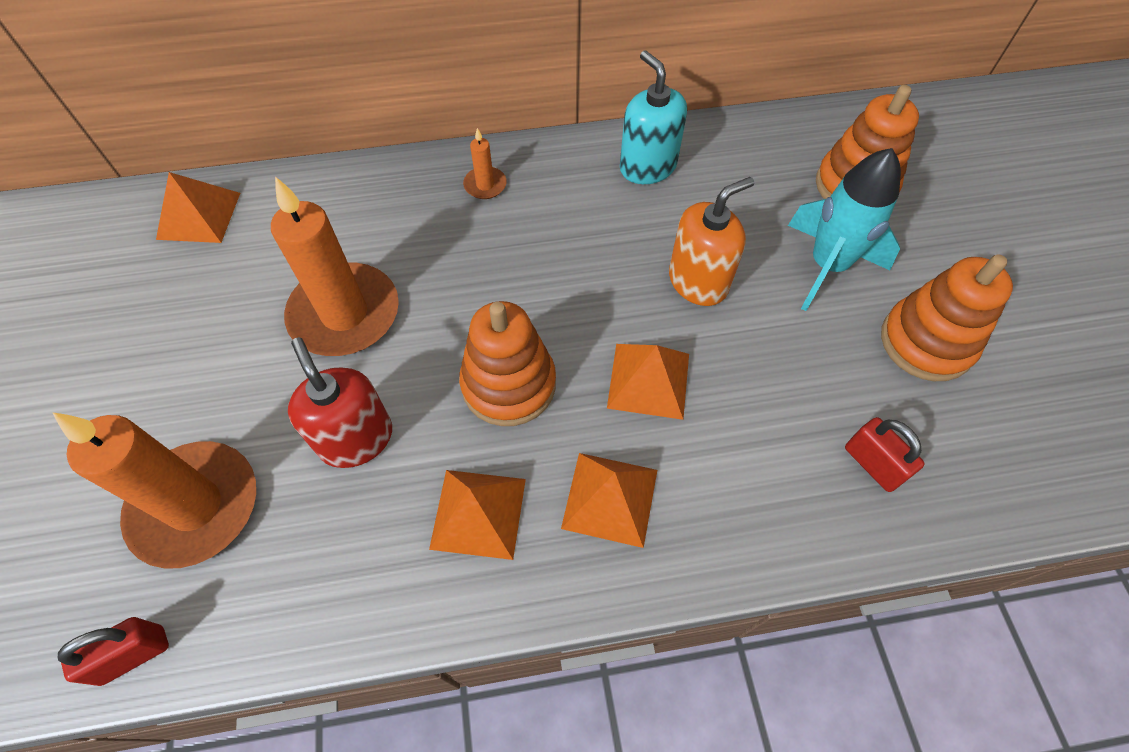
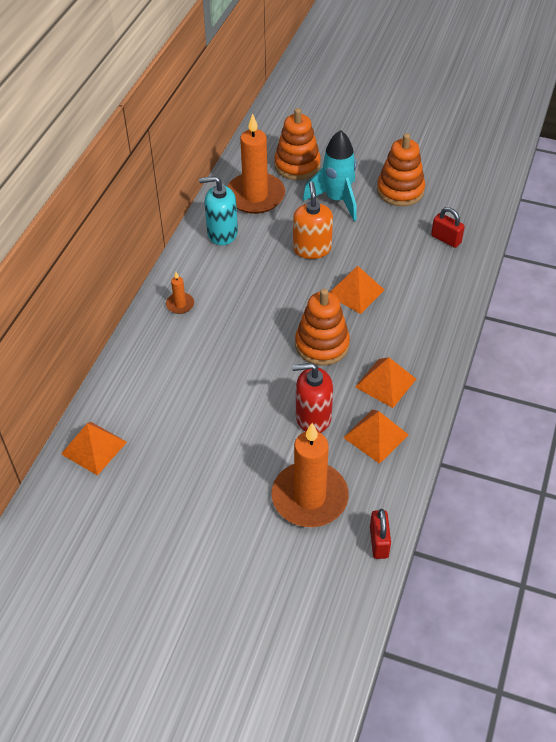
camera: 60 degrees left, 10 degrees down
orange candle [271,176,399,356] -> orange candle moved to [227,113,285,214]
orange pyramid [561,453,657,548] -> orange pyramid moved to [343,410,409,464]
red padlock [845,417,925,492] -> red padlock turned 45 degrees clockwise [431,207,465,248]

